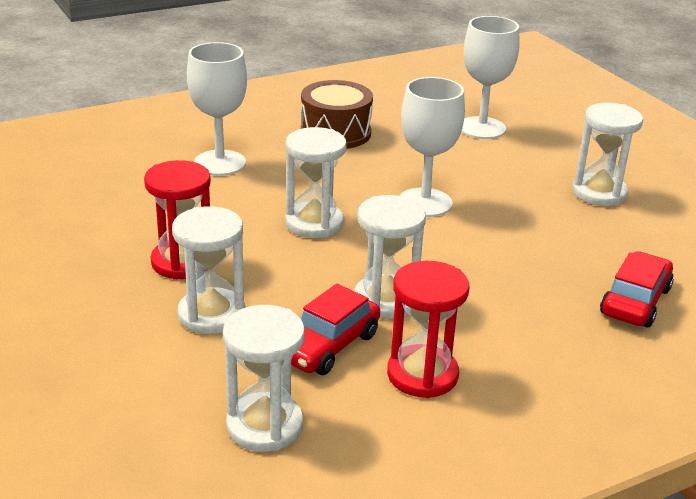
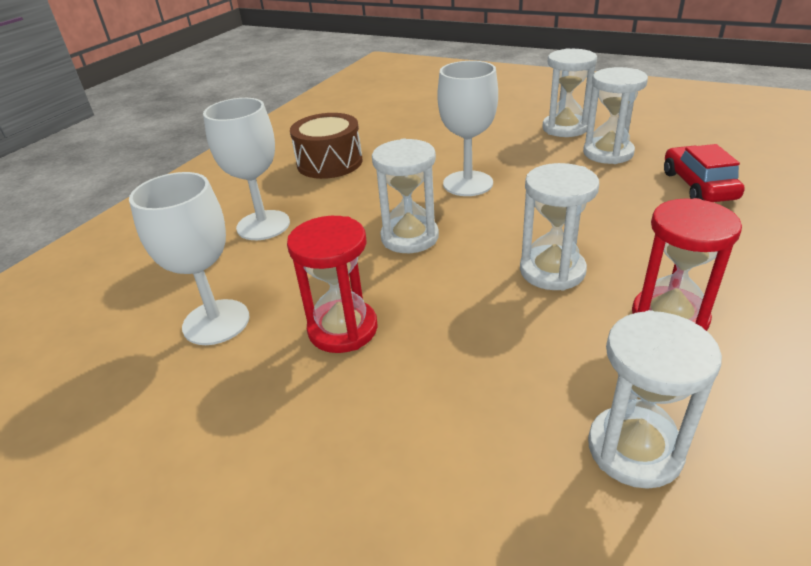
camera: 30 degrees left, 5 degrees up
white hourglass [172,206,245,334] -> white hourglass moved to [583,67,648,164]
red car [291,284,380,375] -> none
white goblet [461,16,519,139] -> white goblet moved to [129,172,249,345]

